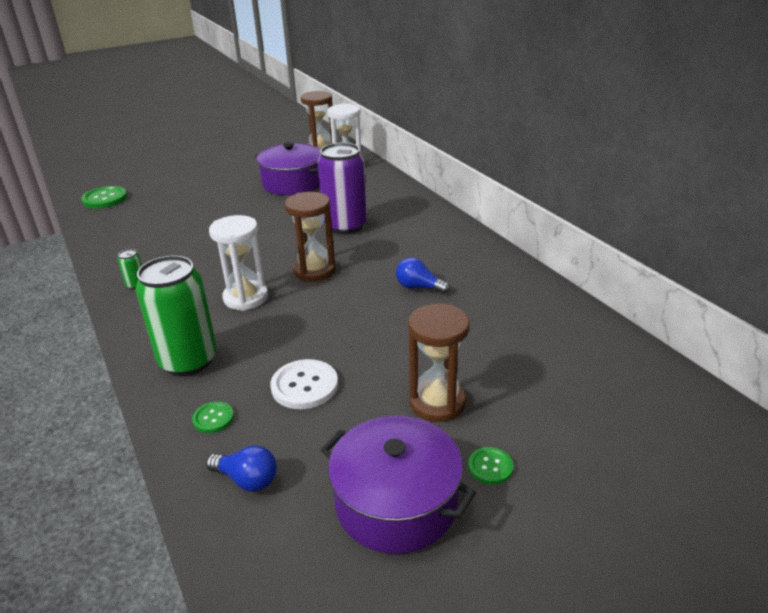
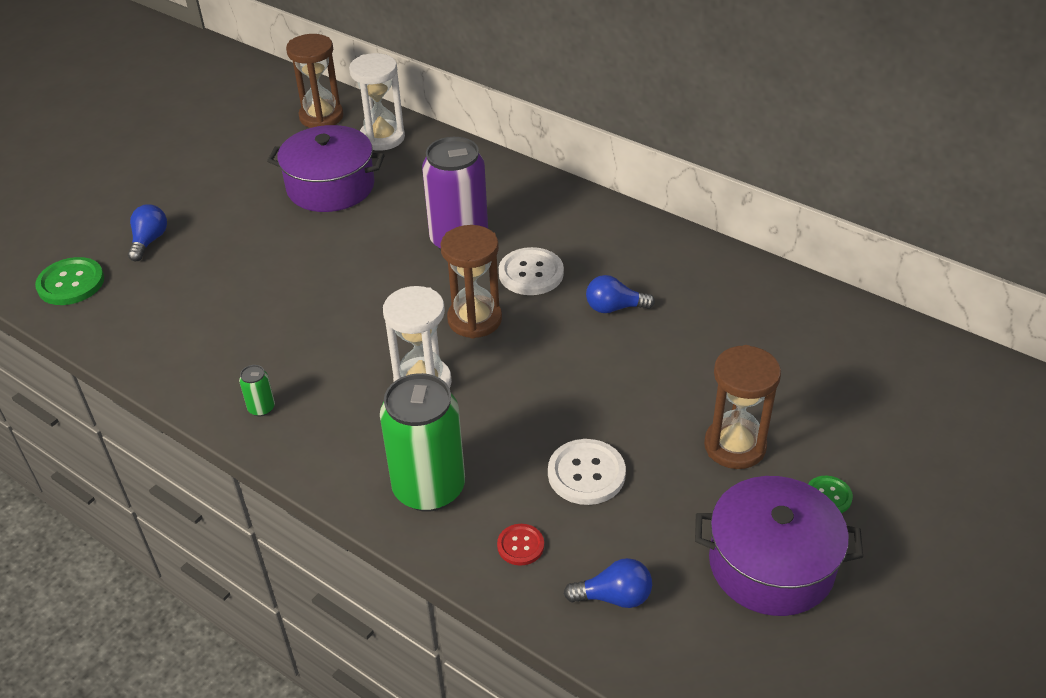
camera: 25 degrees left, 10 degrees up
green button [192,401,234,433] -> red button [497,524,544,566]
none -> blue light bulb [128,204,167,261]
none -> white button [499,247,564,295]

